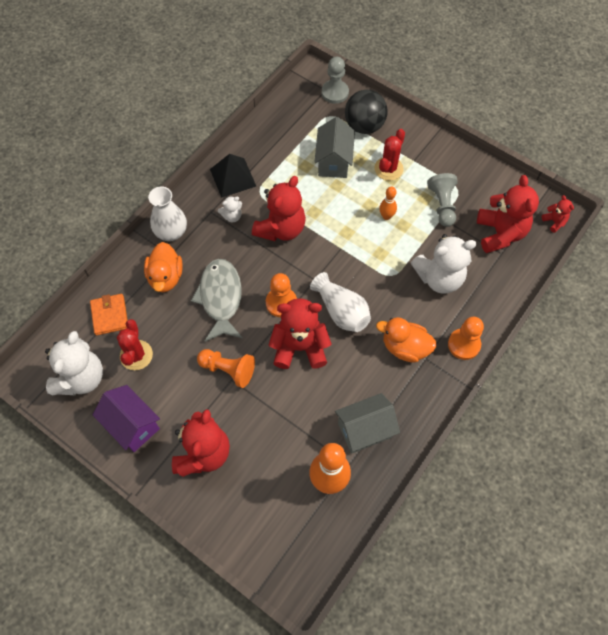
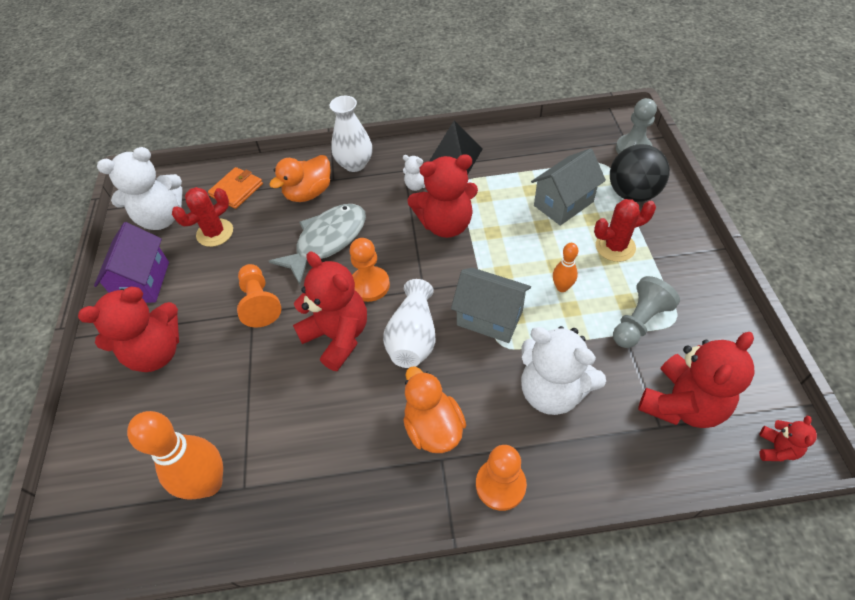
camera: 50 degrees right, 10 degrees down
grey house [335,393,400,454] -> grey house moved to [451,268,531,343]

